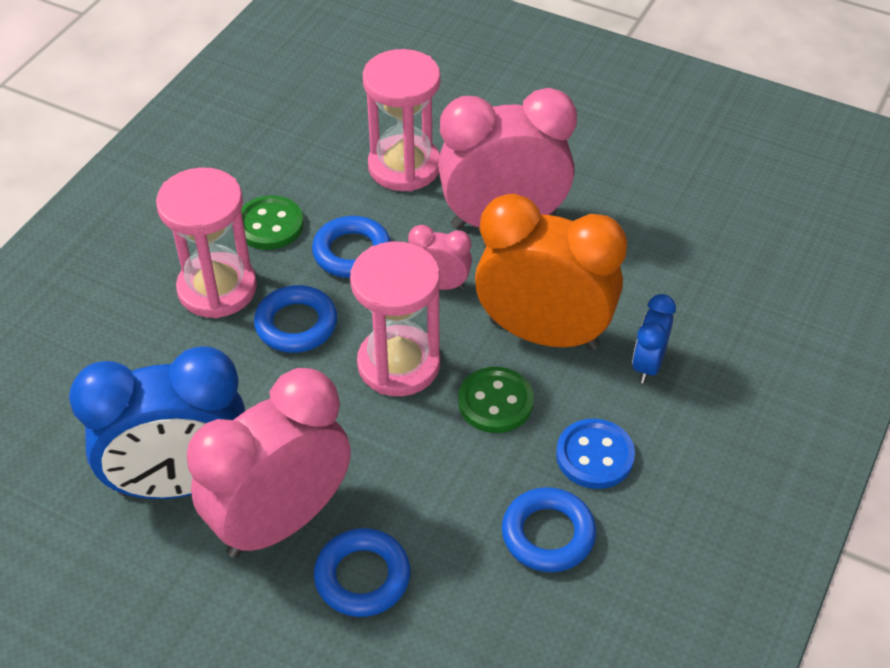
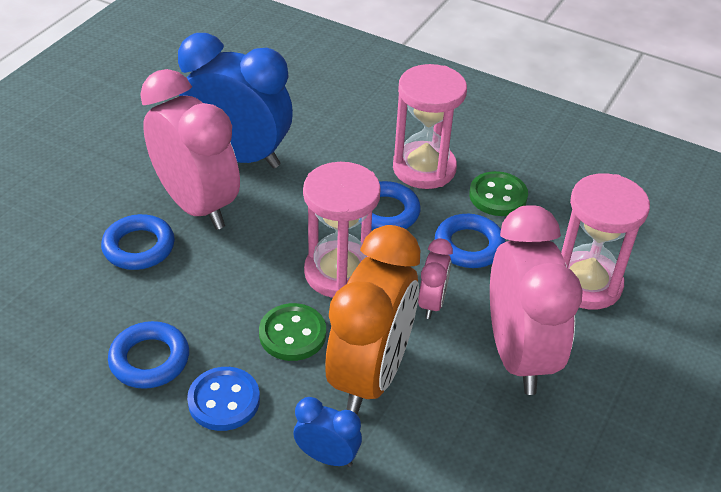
camera: 90 degrees right, 5 degrees down
blue clock [69,346,245,499] -> blue clock turned 120 degrees clockwise [178,33,293,168]

